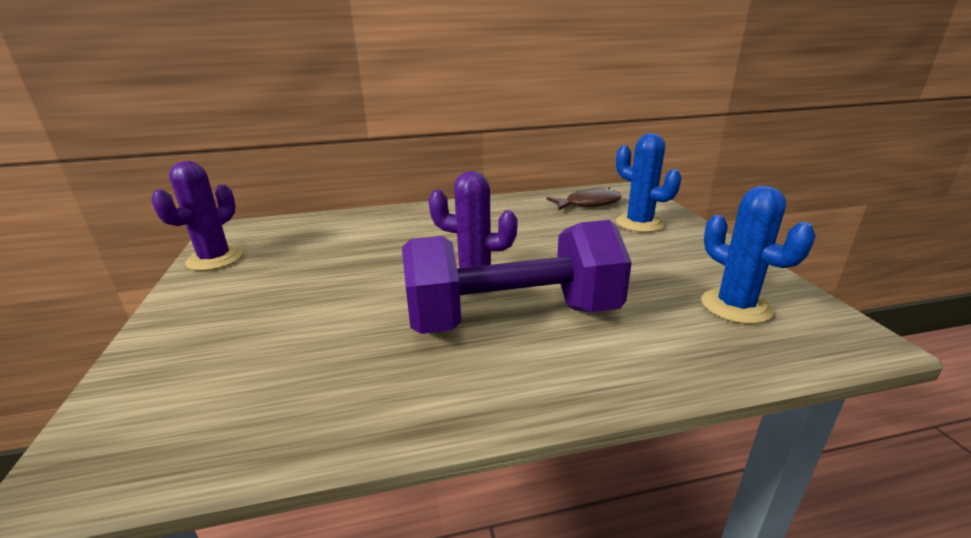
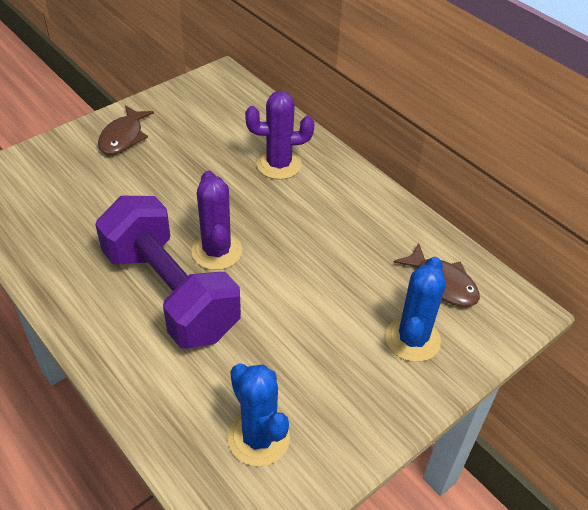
camera: 60 degrees right, 20 degrees up
purple cactus [151,161,243,271] -> purple cactus moved to [245,91,314,180]
blue cactus [701,186,816,324] -> blue cactus turned 60 degrees counterclockwise [228,363,290,466]
none -> brown fish [98,105,154,155]

